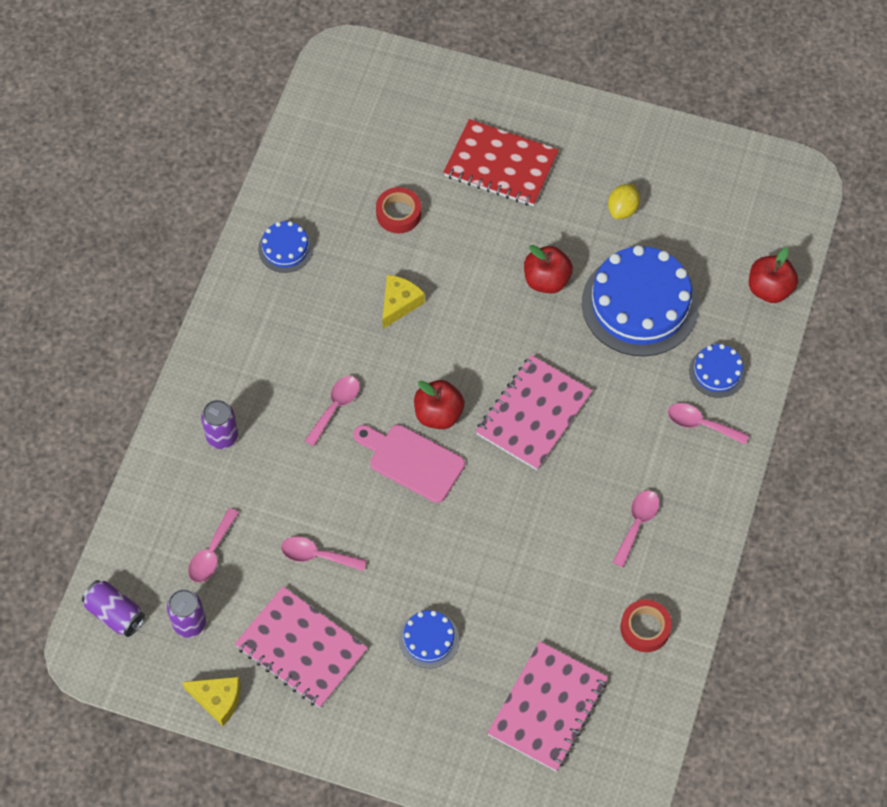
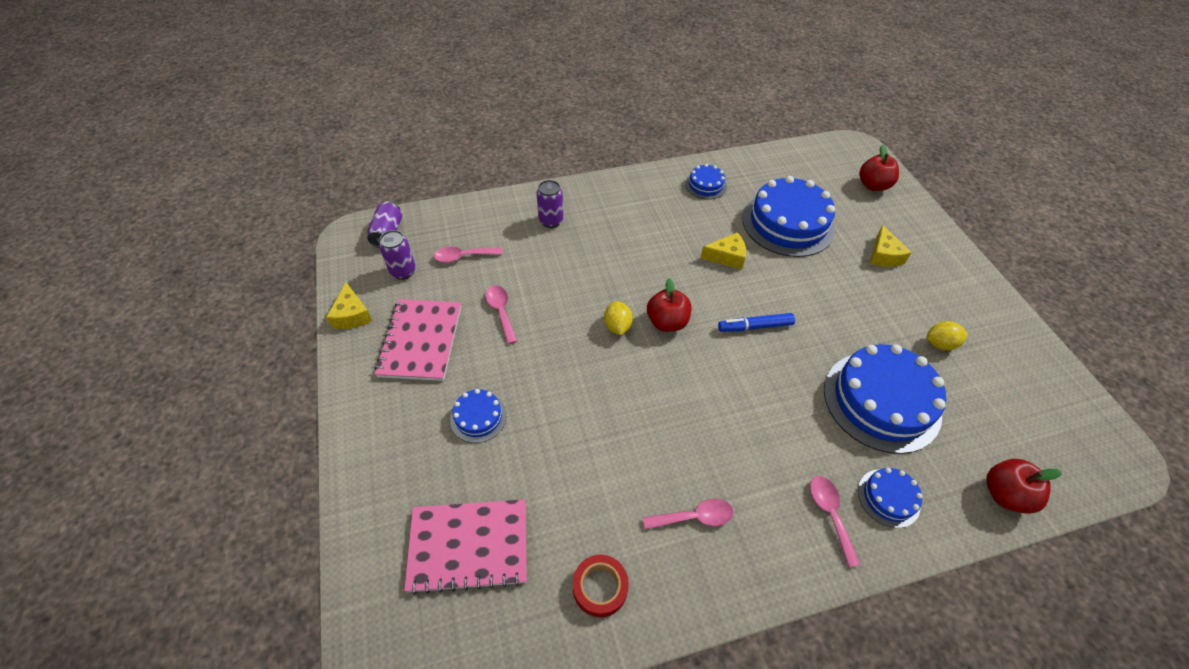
camera: 55 degrees right, 10 degrees down
pink spoon [304,376,360,446] -> none
pink cutting board [353,425,465,503] -> yellow lemon [604,301,633,335]
red tape [376,187,421,233] -> blue cake [742,176,835,257]
red notebook [443,119,559,206] -> yellow cheese [870,225,912,267]
pink notebook [476,355,592,470] -> none
red apple [524,245,573,294] -> red apple moved to [859,145,899,191]
none -> blue marker [718,313,795,332]

